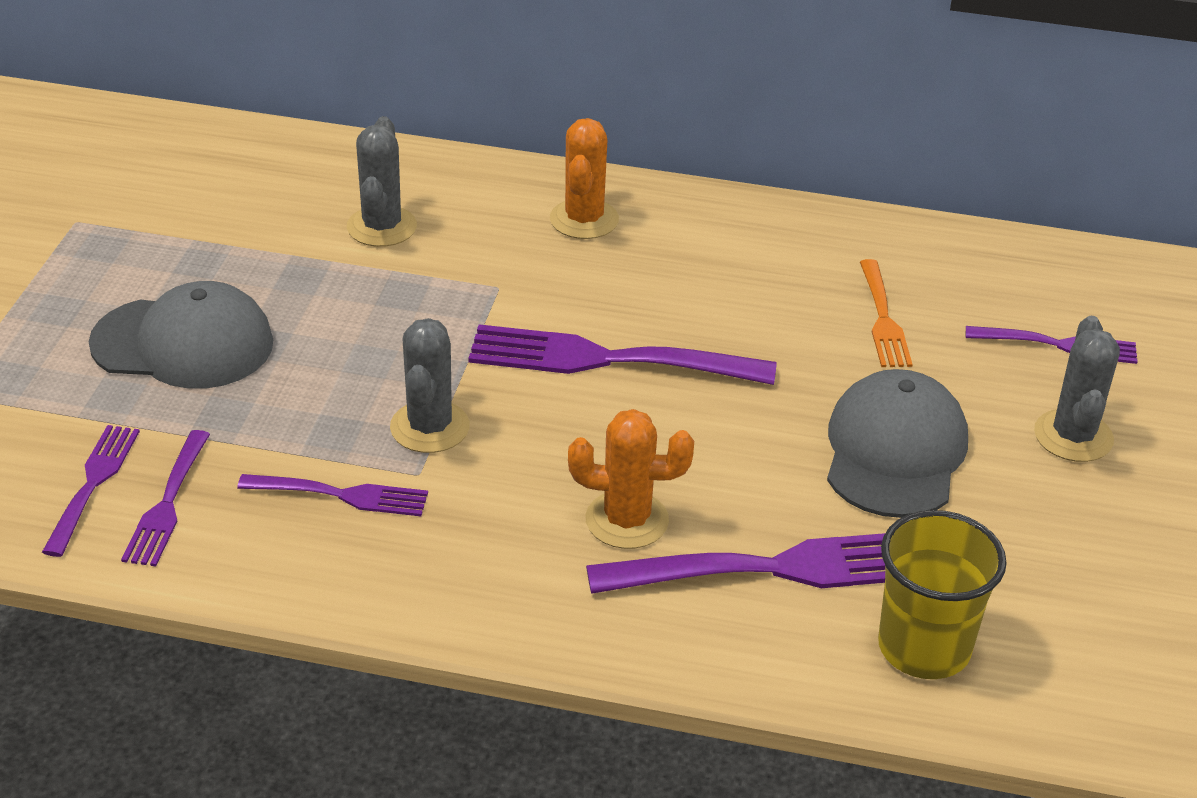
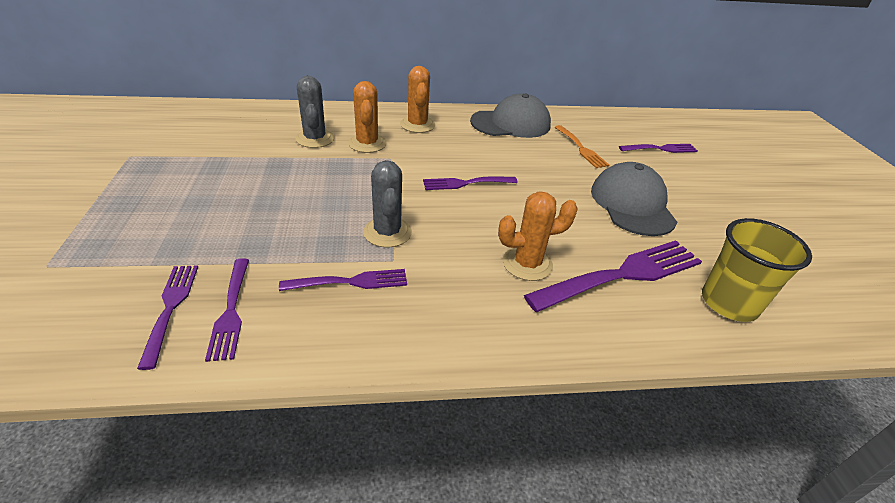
camera: 20 degrees left, 0 degrees up
grey cap [89,281,273,389] -> grey cap moved to [470,94,551,138]
purple fork [468,324,777,385] -> purple fork [423,177,518,190], size x0.57
grey cactus [1034,316,1120,462] -> none
none -> orange cactus [348,81,387,153]

